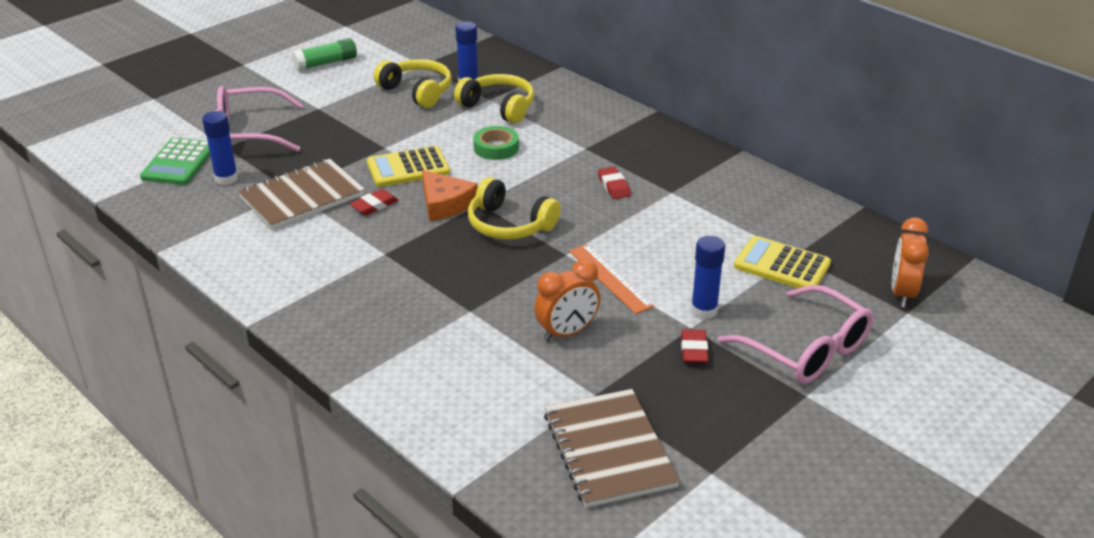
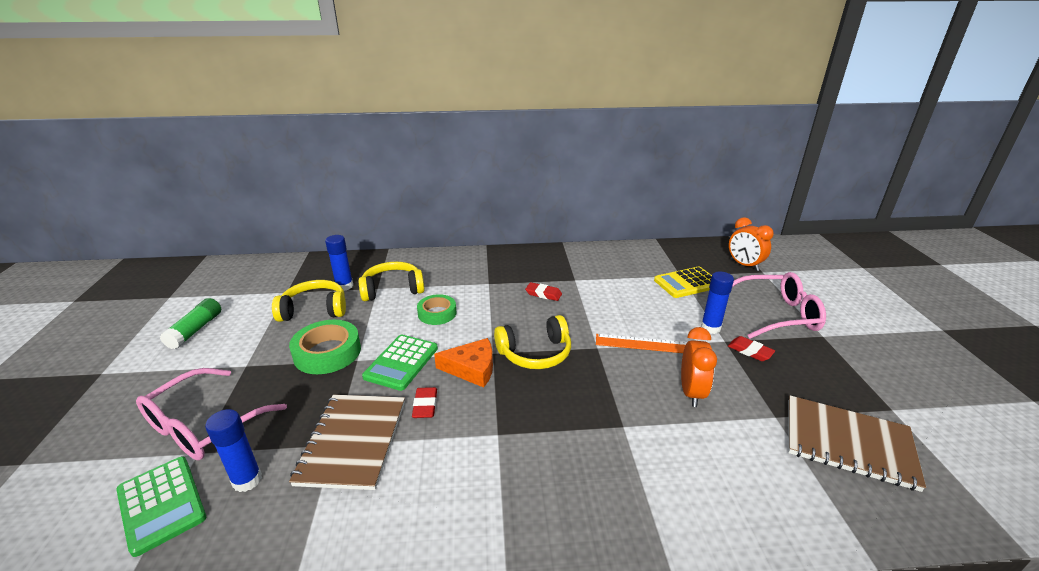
camera: 50 degrees left, 5 degrees down
yellow calculator [367,146,450,187] -> green calculator [362,335,438,391]
none -> green tape [289,320,361,374]

